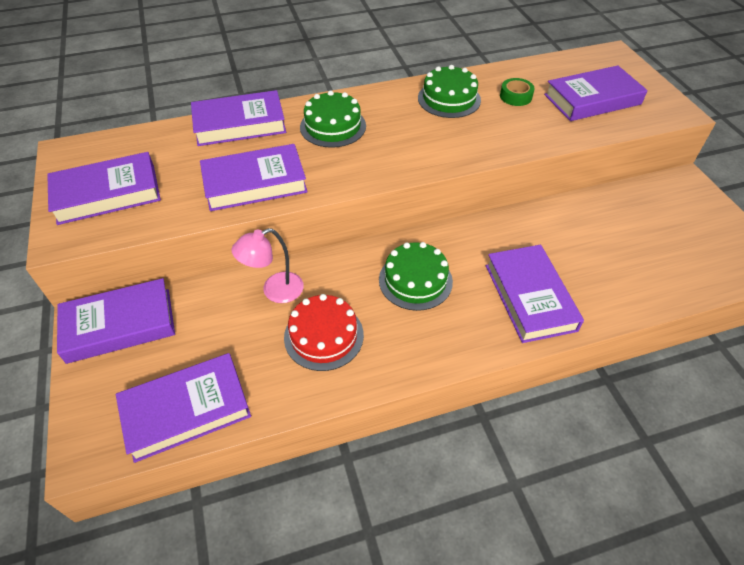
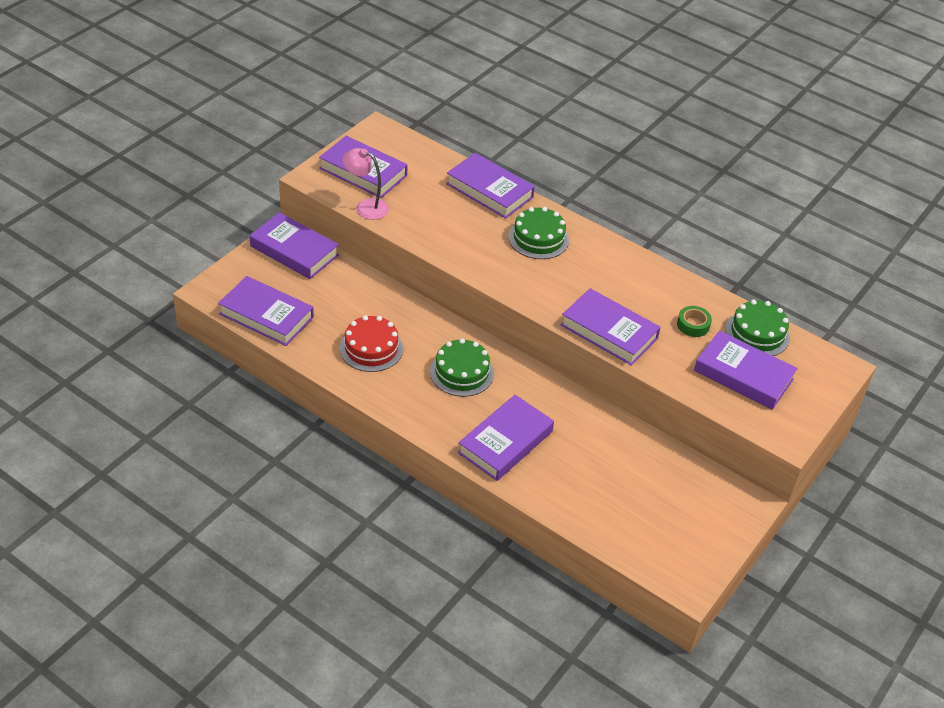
camera: 50 degrees right, 5 degrees down
purple book [200,144,308,211] -> purple book moved to [561,288,661,366]
pink lamp [232,228,304,303] -> pink lamp moved to [342,148,389,220]
green cake [418,65,481,118] -> green cake moved to [725,300,790,356]

